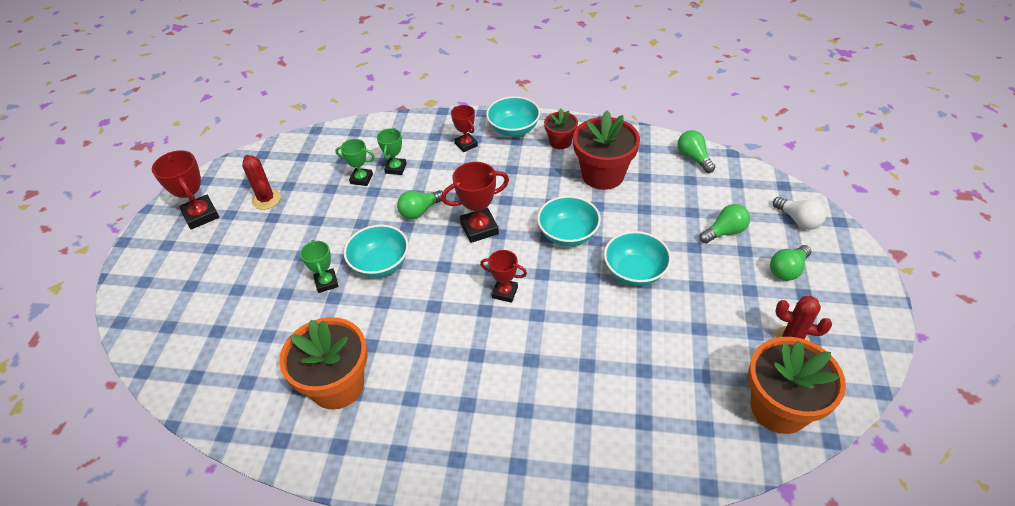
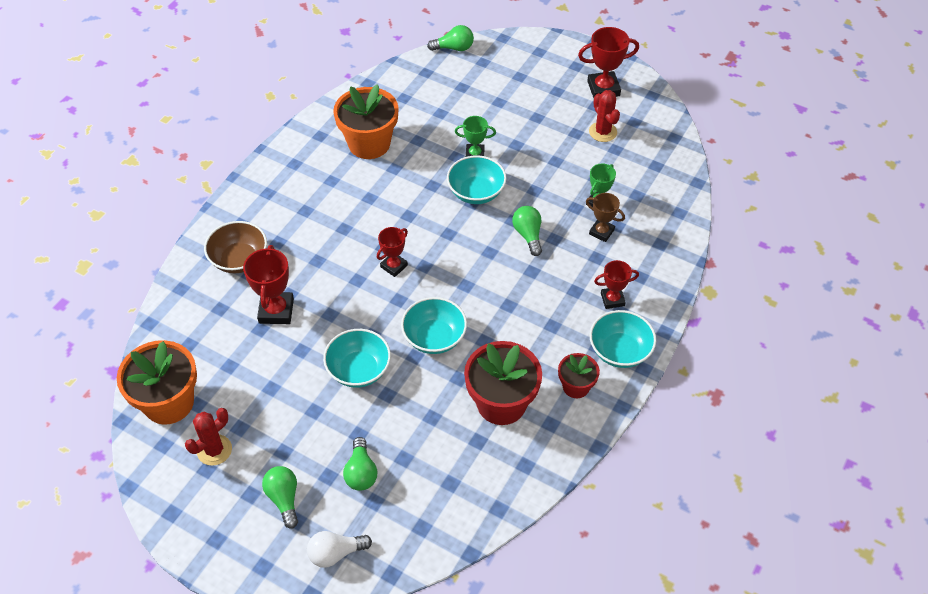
camera: 110 degrees right, 5 degrees up
red cactus [242,155,281,210] -> red cactus turned 75 degrees clockwise [589,90,620,142]
green trophy [377,128,407,175] -> brown trophy [586,193,625,242]
red trophy [441,162,509,243] -> red trophy moved to [243,245,294,324]
green light bulb [678,130,715,173] -> green light bulb moved to [427,25,474,51]
none -> brown bowl [204,221,267,273]

